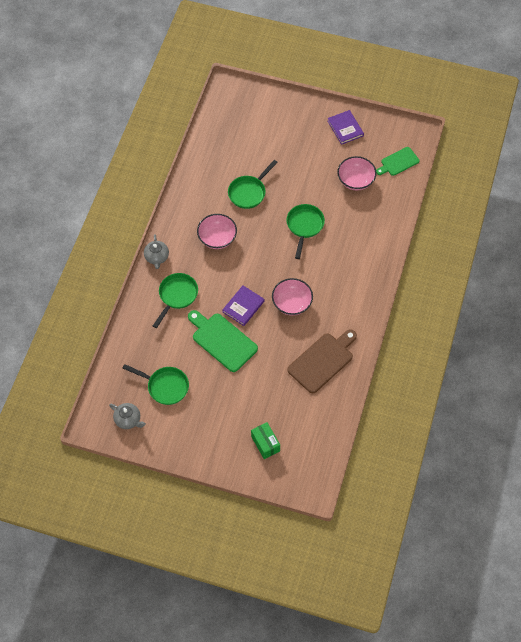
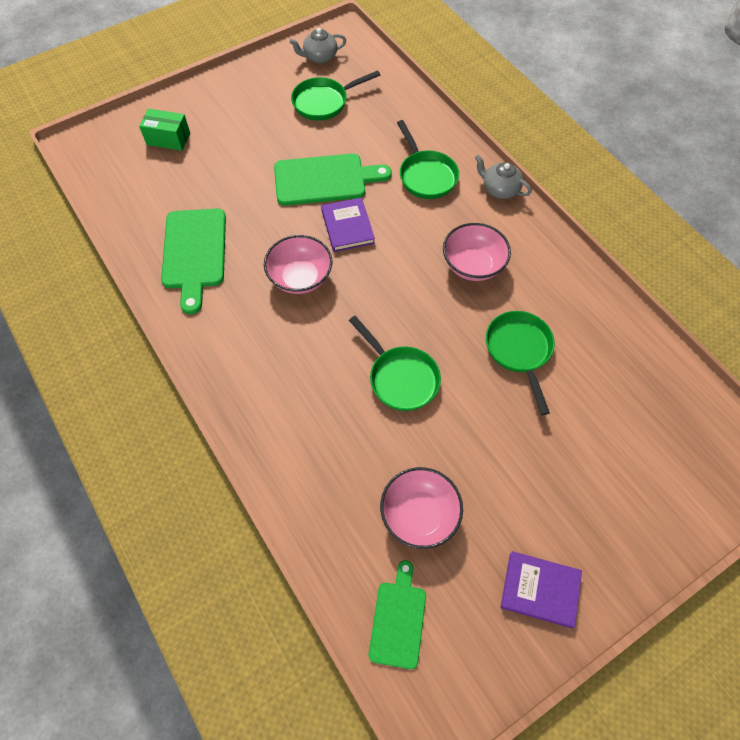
camera: 130 degrees right, 0 degrees up
brown cutting board [287,329,357,393] -> green cutting board [161,209,226,314]

